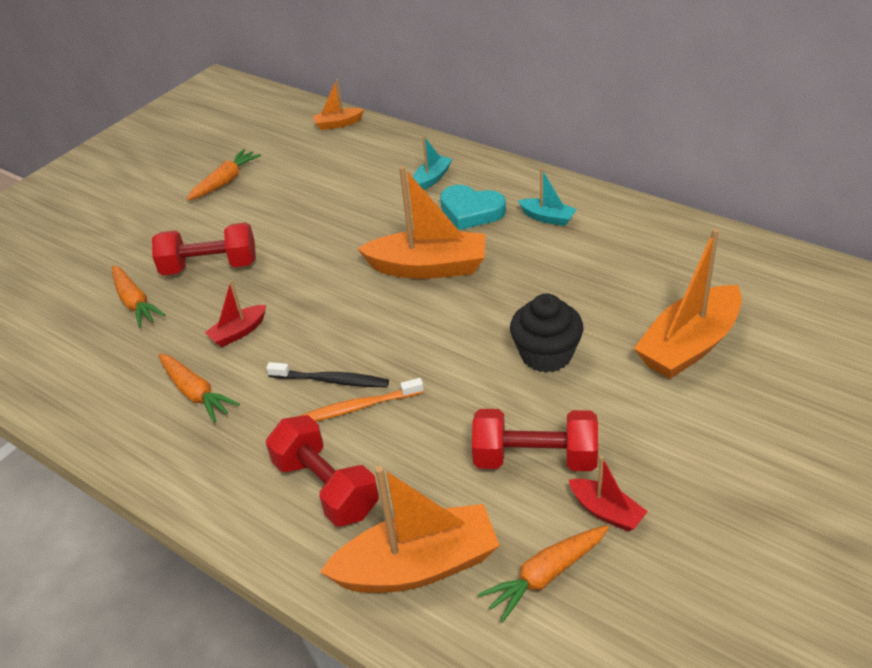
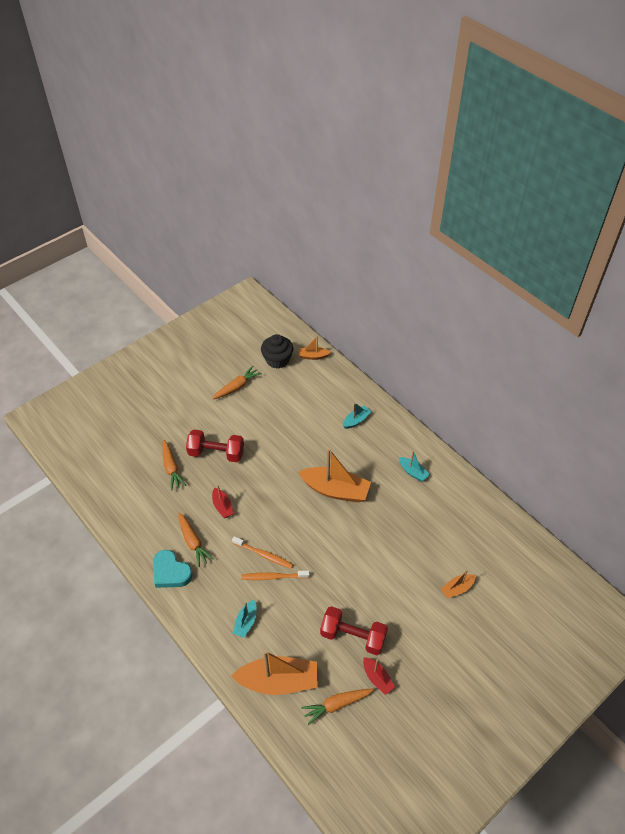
camera: 10 degrees right, 10 degrees up
red boat [205,280,266,347] -> red boat turned 90 degrees counterclockwise [212,485,234,518]
black toothbrush [266,362,389,387] -> orange toothbrush [232,536,294,569]
red dumbbell [266,415,379,527] -> turquoise boat [233,600,257,638]
turquoise heart [440,185,506,230] -> turquoise heart moved to [153,550,193,588]
black cupcake [510,294,583,373] -> black cupcake moved to [261,334,293,369]
orange boat [634,228,742,379] -> orange boat [441,569,476,599], size x0.50

